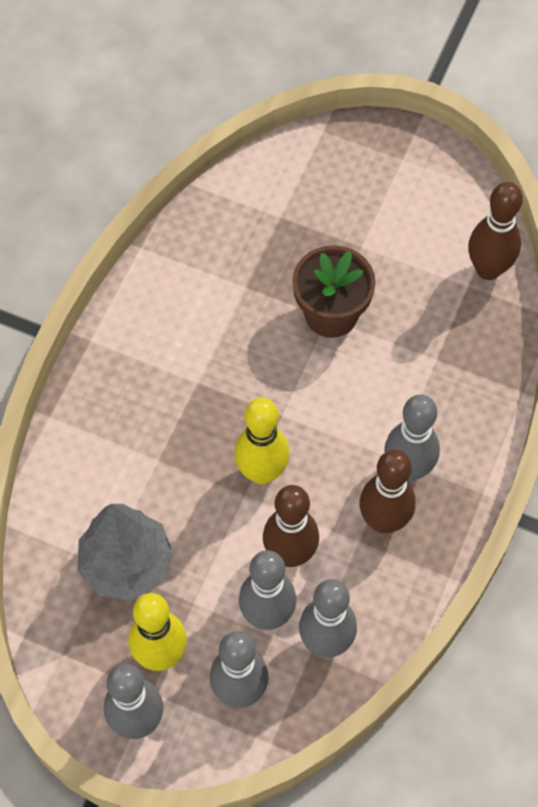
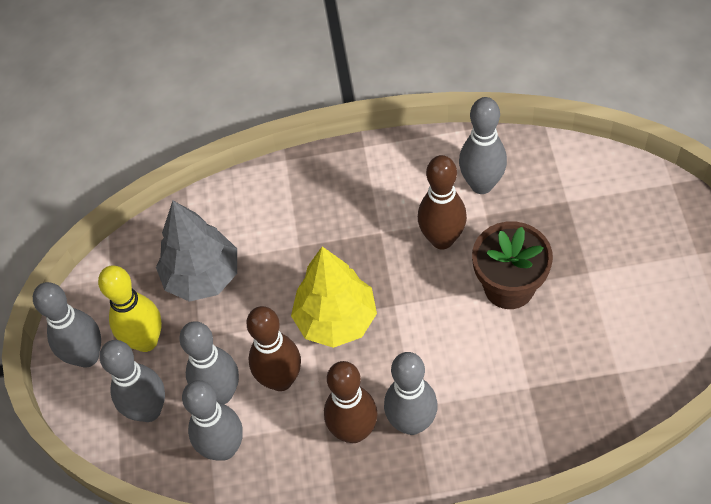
camera: 65 degrees right, 5 degrees down
yellow bowling pin [234,398,290,485] -> yellow tree [291,246,377,348]
brown bowling pin [468,182,523,280] -> brown bowling pin moved to [418,155,467,249]
none -> grey bowling pin [459,97,507,194]

